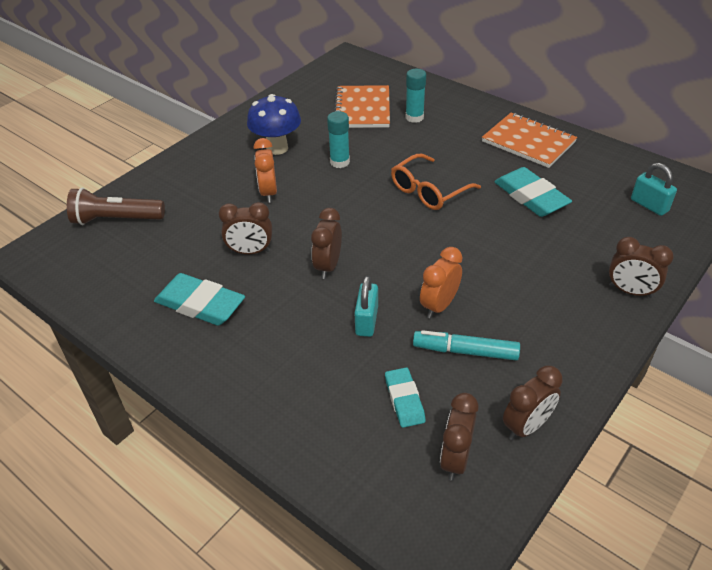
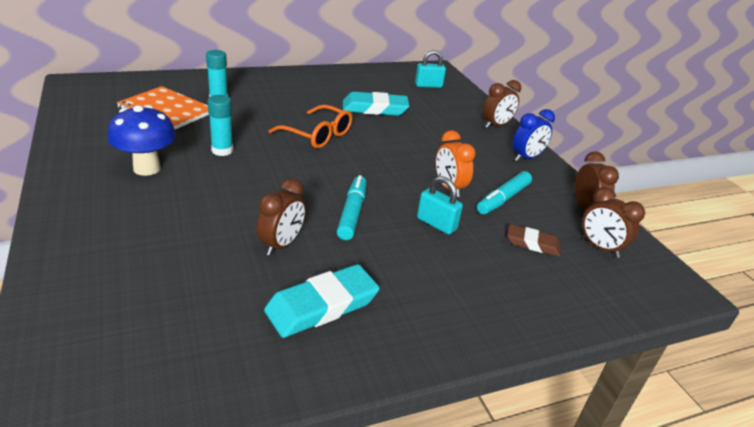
camera: 65 degrees left, 10 degrees down
brown flashlight [67,188,165,225] -> none
orange clock [253,138,277,203] -> none
brown clock [311,208,342,279] -> turquoise marker [337,175,367,240]
turquoise eraser [385,367,425,428] -> brown eraser [507,224,561,257]
orange glasses [391,154,481,210] -> orange glasses turned 45 degrees counterclockwise [269,105,352,149]
orange notebook [482,113,577,168] -> none
none -> blue clock [513,109,555,161]

